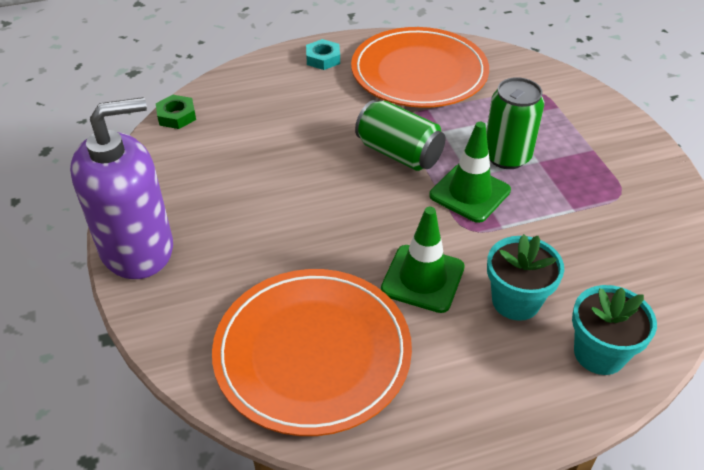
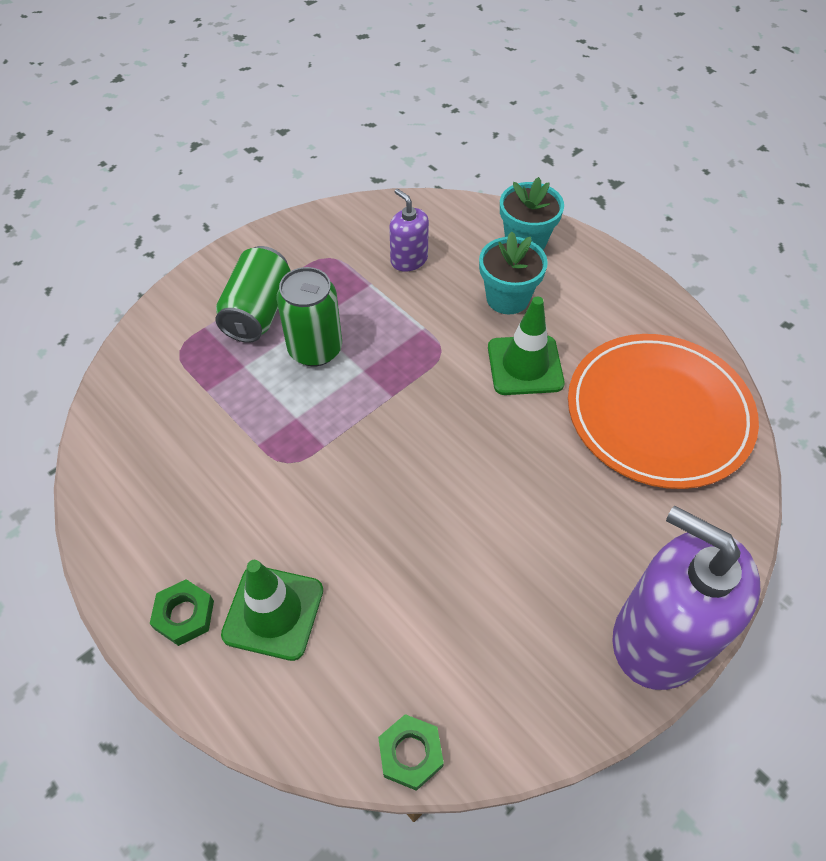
camera: 115 degrees left, 10 degrees up
turquoise nut [306,39,340,70] -> green nut [150,579,214,646]
orange plate [351,27,489,108] -> none
green can [355,100,446,171] -> green can moved to [216,246,291,343]
green traffic cone [429,122,511,223] -> green traffic cone moved to [221,560,323,661]
none -> purple soap dispenser [389,189,429,272]

